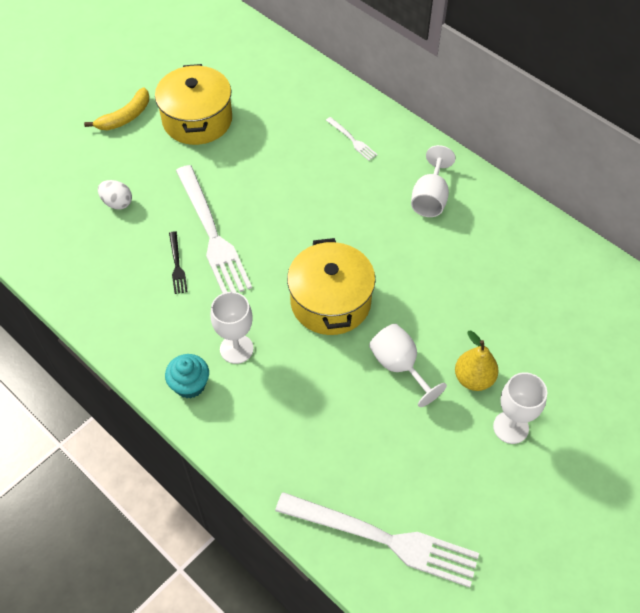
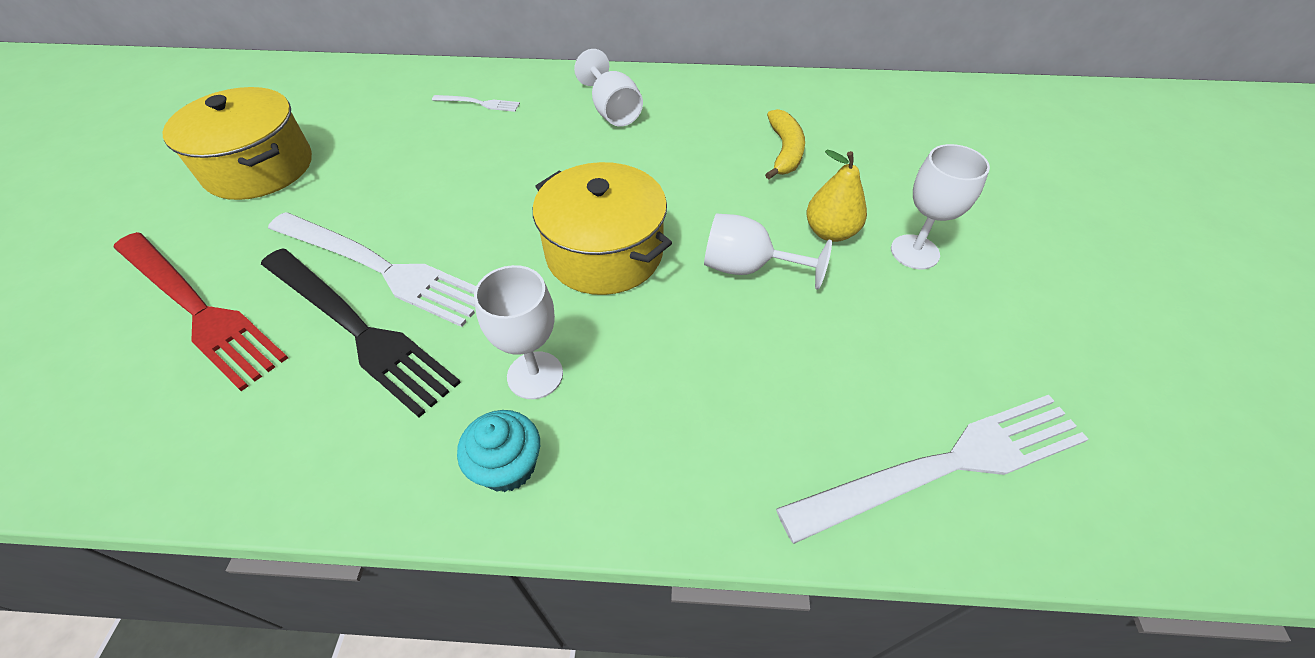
camera: 40 degrees left, 5 degrees down
yellow banana [84,88,149,130] -> yellow banana moved to [765,109,805,179]
white egg [98,180,132,210] -> red fork [113,232,288,391]
black fork [169,231,188,294] -> black fork [261,248,461,417], size x2.28

